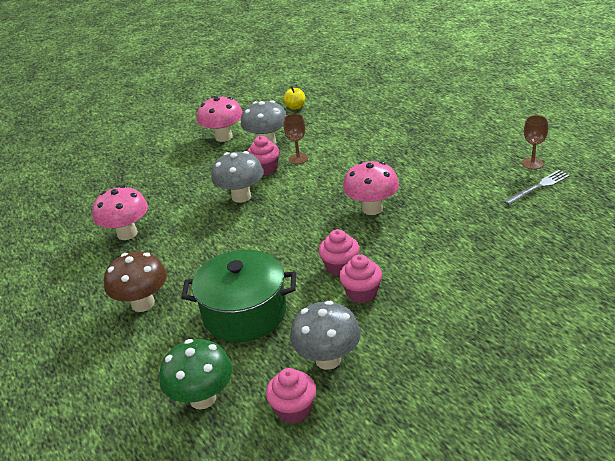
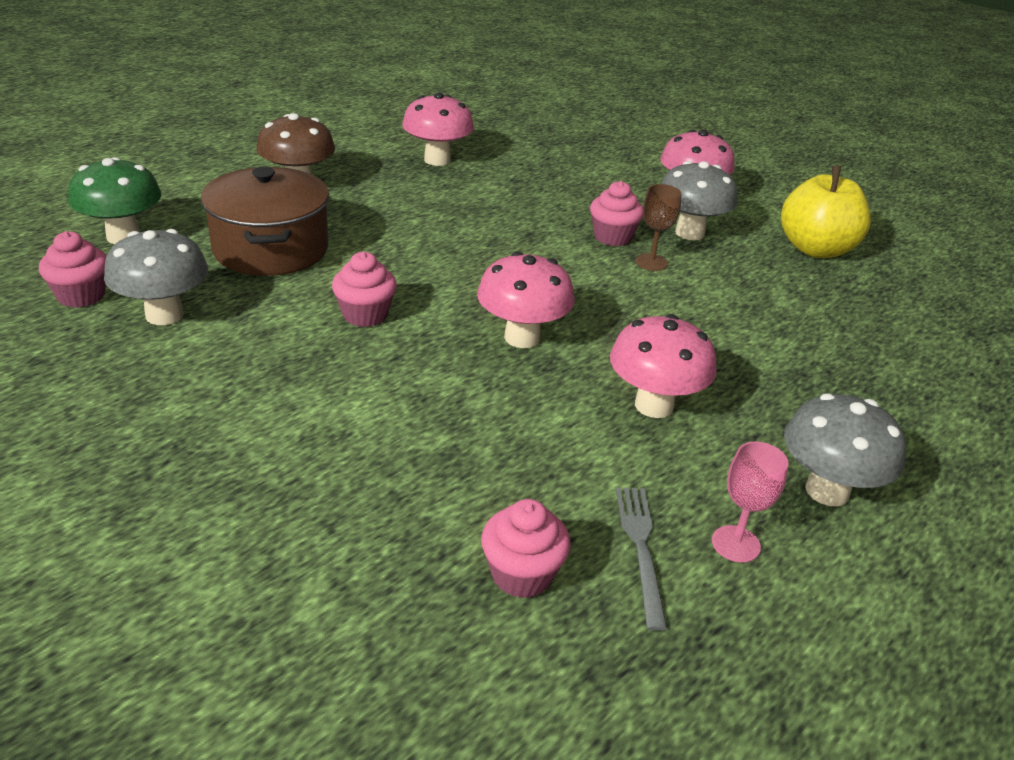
camera: 70 degrees right, 0 degrees up
green pot [181,250,296,342] -> brown pot [201,167,329,276]
grey mushroom [211,151,264,203] -> grey mushroom moved to [784,393,906,507]
yellow apple [283,86,305,110] -> yellow apple [781,166,871,258], size x2.11
pink cupcake [339,254,382,303] -> pink cupcake moved to [481,499,571,598]
grey fork [503,170,570,205] -> grey fork turned 135 degrees counterclockwise [616,487,668,631]
brown goblet [522,115,548,169] -> pink goblet [712,442,789,563]
none -> pink mushroom [610,314,717,418]

